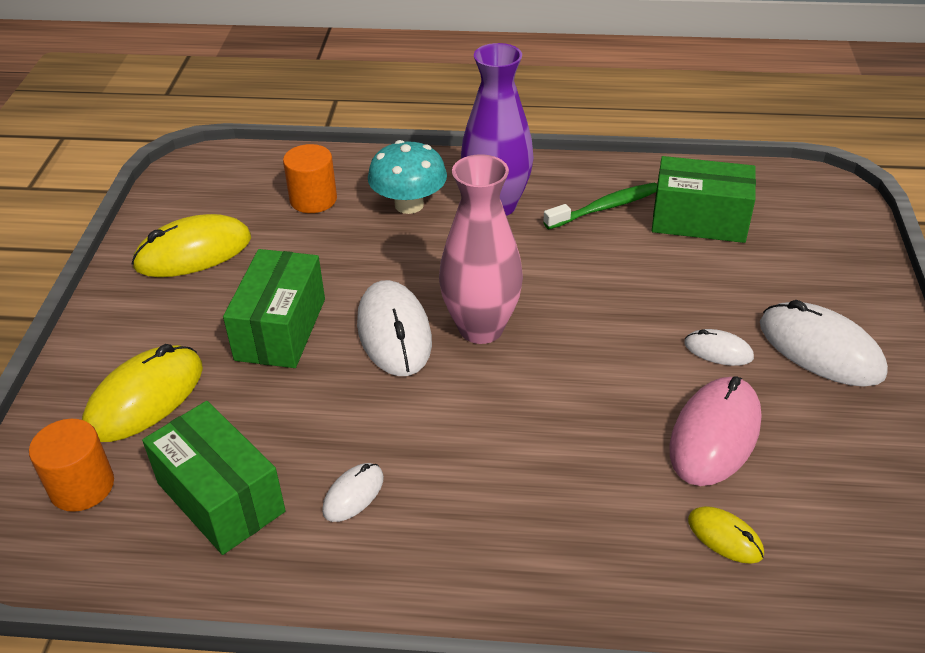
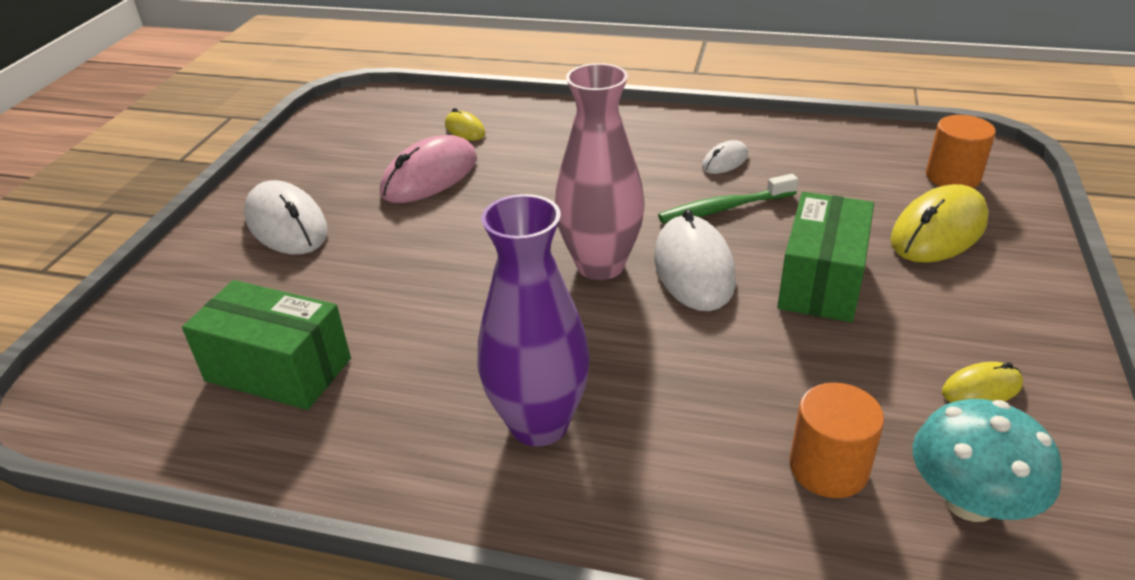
camera: 170 degrees left, 5 degrees down
yellow mouse [132,214,251,277] -> yellow mouse [942,362,1023,403], size x0.52
green box [142,401,286,555] -> none
turquoise mushroom [368,140,447,214] -> turquoise mushroom moved to [913,399,1062,522]
green toothbrush [543,183,657,229] -> green toothbrush moved to [658,174,798,223]
white mouse [684,329,754,366] -> none

